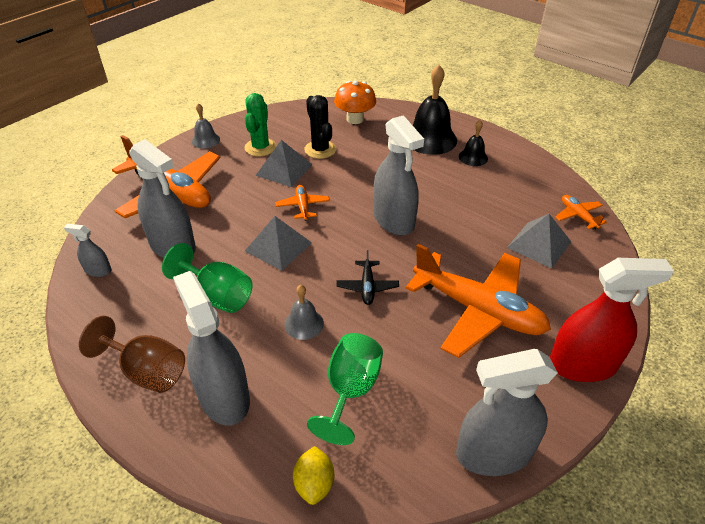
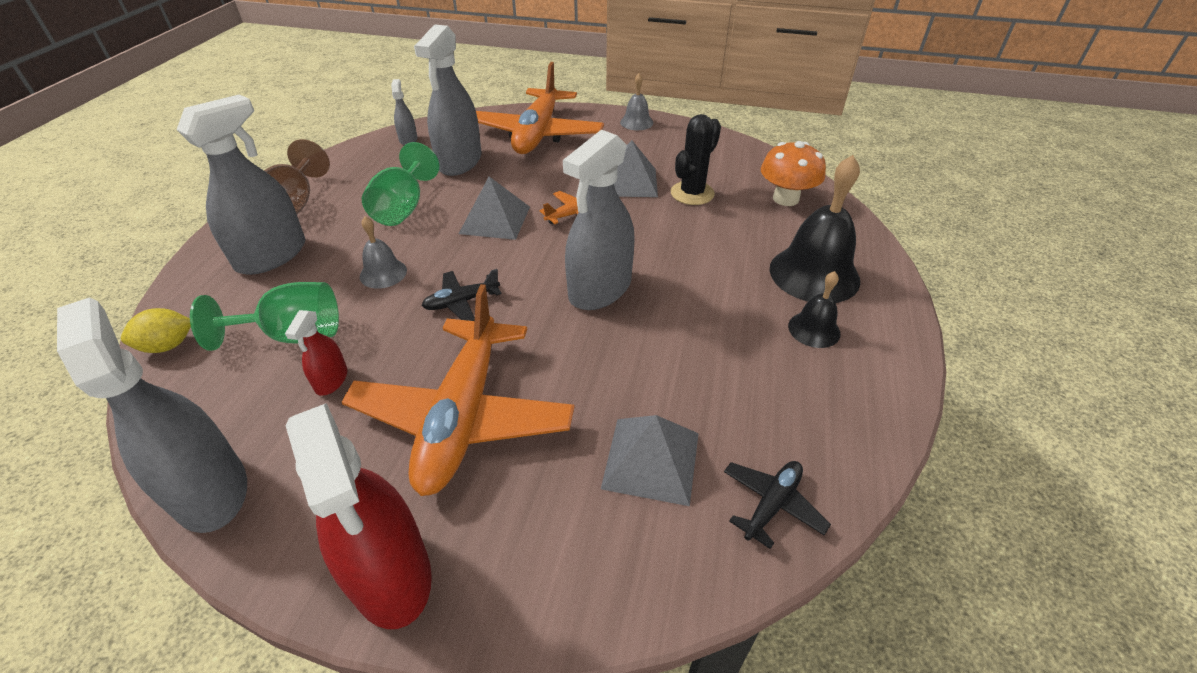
camera: 65 degrees right, 0 degrees up
green cactus [245,93,277,156] -> none
orange plane [555,195,607,230] -> black plane [724,461,831,549]
none -> red spray bottle [285,310,347,396]

